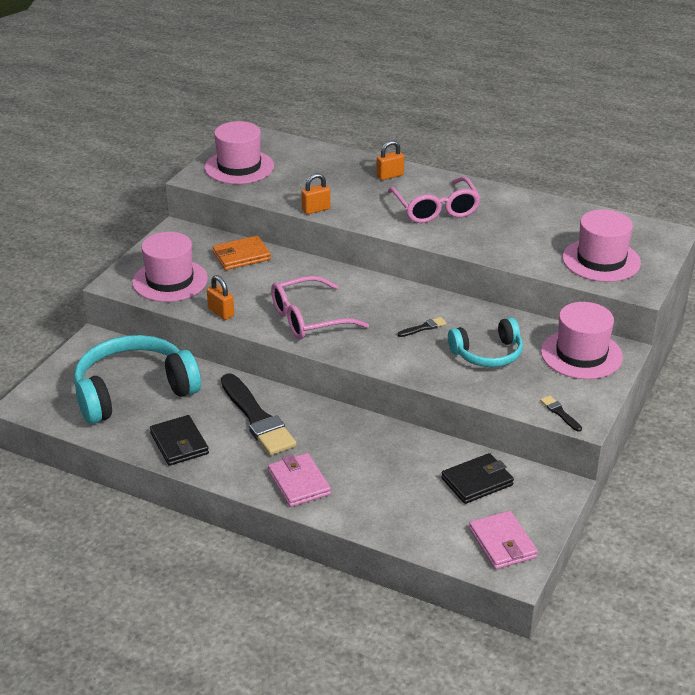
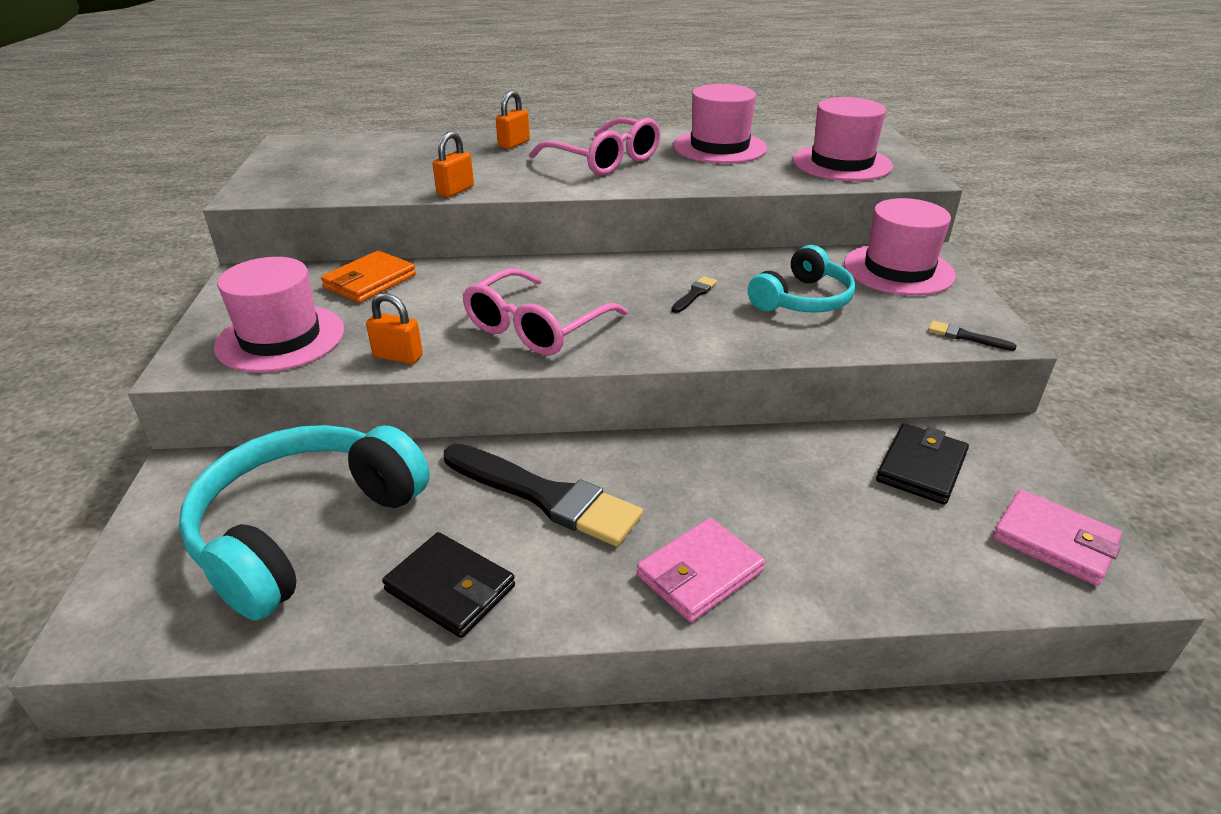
camera: 30 degrees left, 0 degrees up
pink hat [205,121,274,184] -> pink hat moved to [673,84,767,164]
pink wallet [268,453,331,507] -> pink wallet turned 75 degrees counterclockwise [637,518,765,622]

